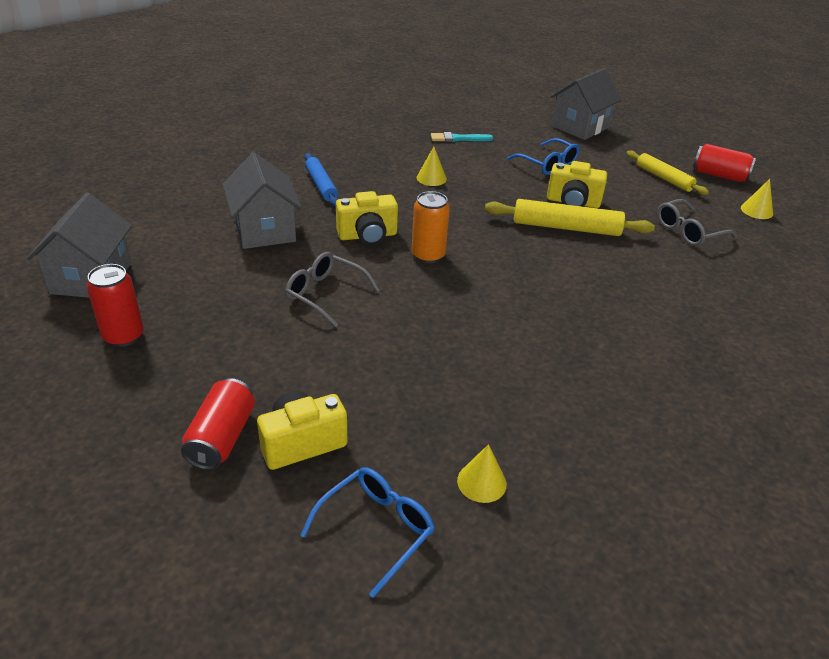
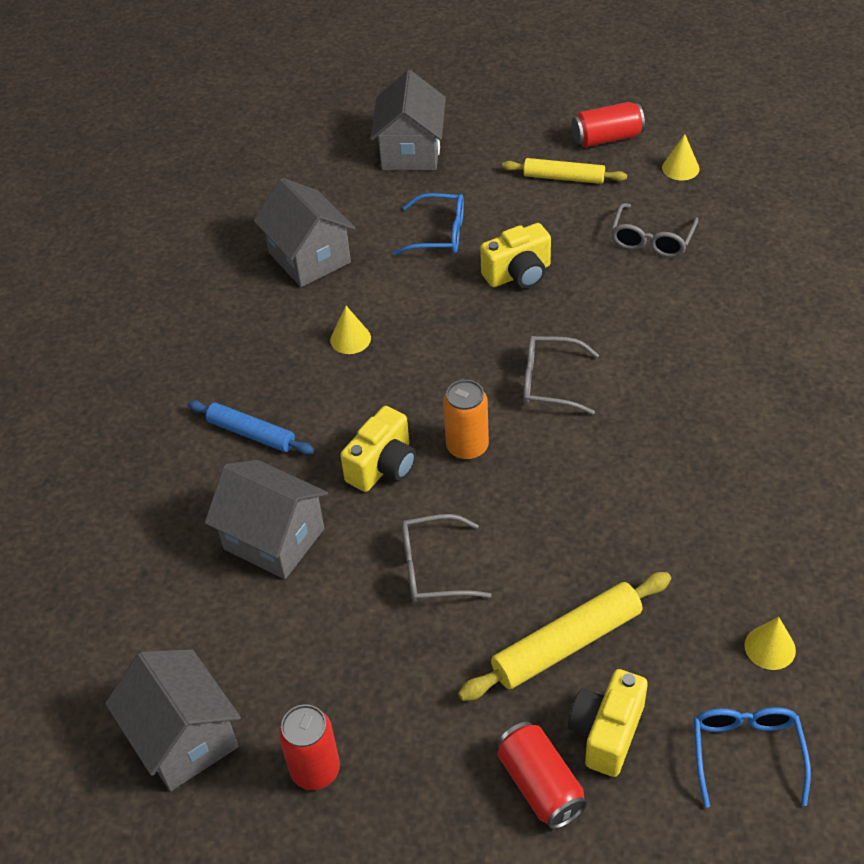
camera: 35 degrees left, 10 degrees up
turquoise brush [431,132,493,142] -> grey house [254,178,356,287]
yellow rolling pin [485,199,655,236] -> yellow rolling pin moved to [458,572,671,701]
none -> grey glasses [523,336,599,415]

